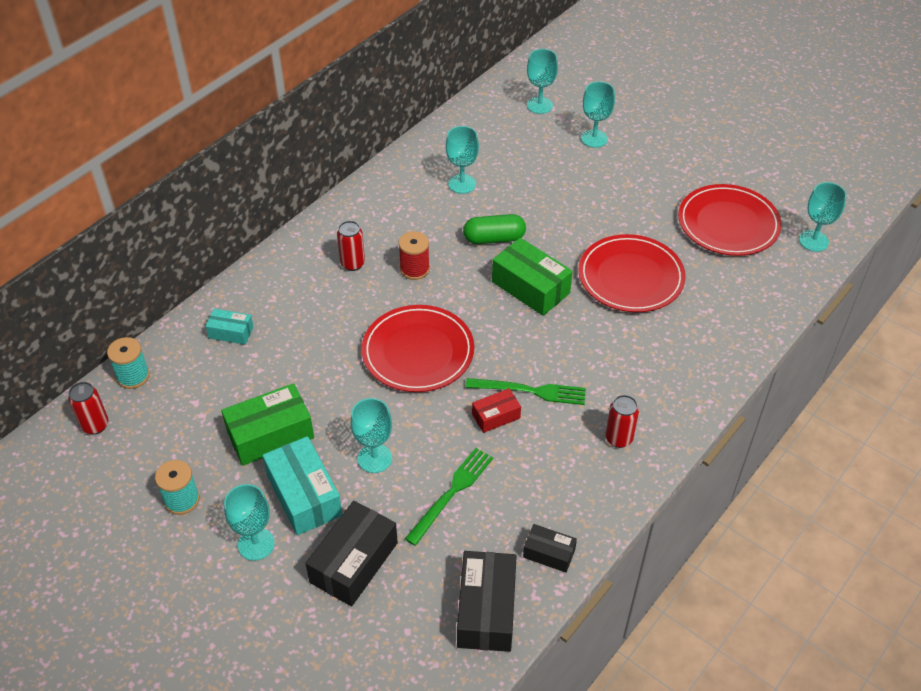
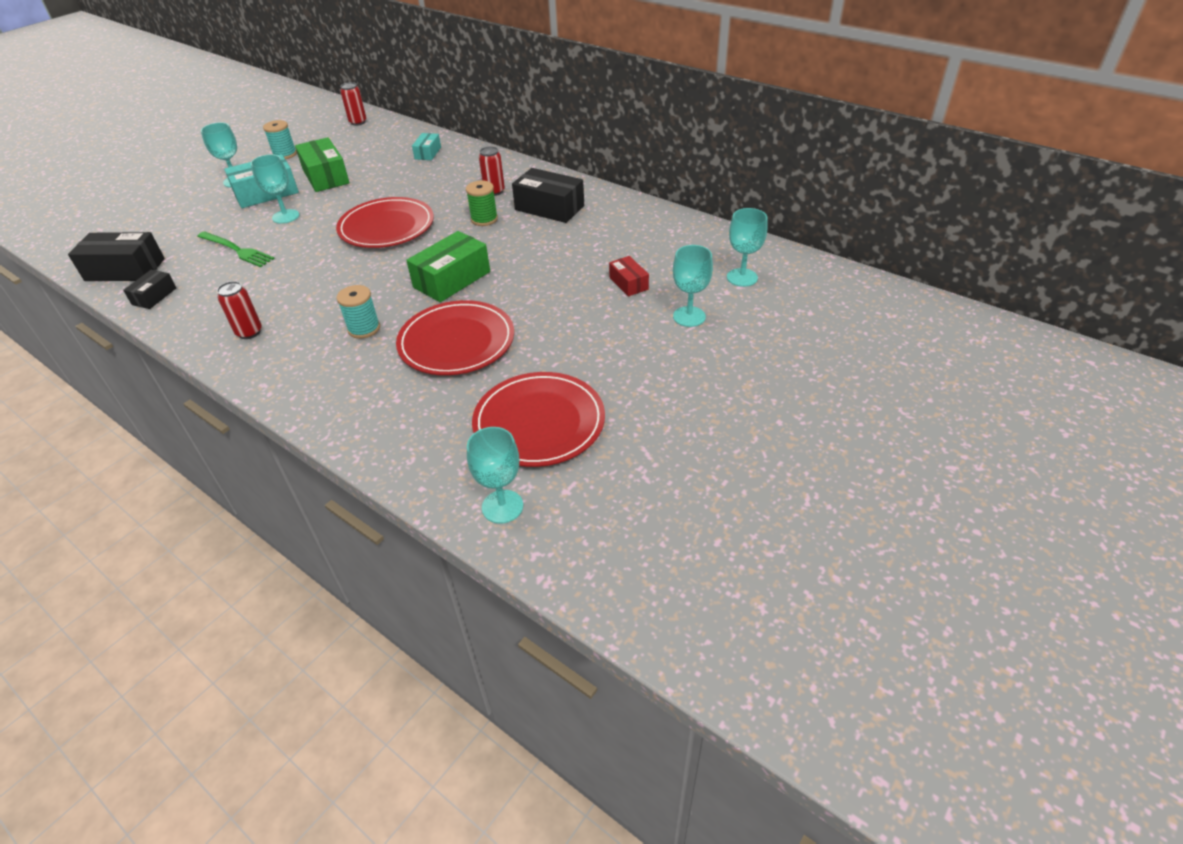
camera: 90 degrees right, 5 degrees down
turquoise spool [107,337,150,389] -> turquoise spool moved to [337,285,380,339]
black box [305,501,398,606] -> black box moved to [512,168,584,223]
red spool [398,231,430,280] -> green spool [466,180,498,226]
turquoise goblet [446,126,479,194] -> none
green capsule [463,214,526,244] -> none
green fork [465,378,586,405] -> none
red box [472,388,521,433] -> red box moved to [609,256,649,297]

